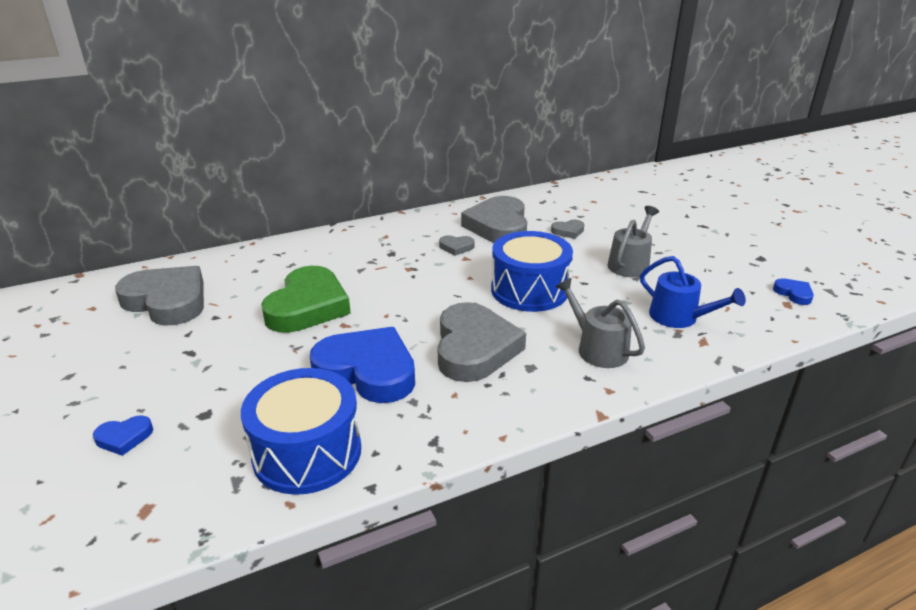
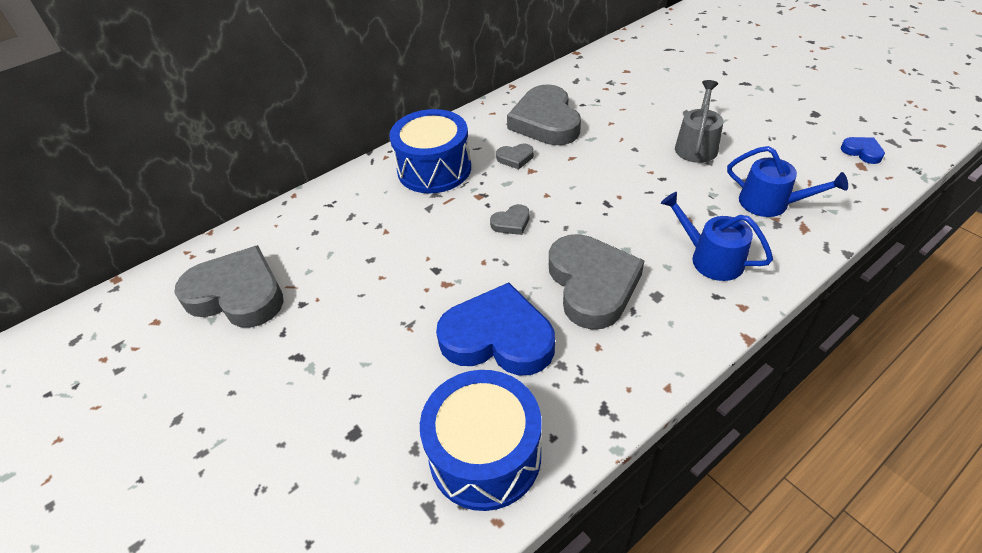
camera: 10 degrees left, 15 degrees up
blue heart [93,415,153,456] -> none
green heart [261,266,351,333] -> none
blue drum [491,231,573,312] -> blue drum moved to [389,109,471,193]
grey heart [551,220,584,239] -> grey heart moved to [490,204,530,235]
grey watering can [555,278,645,368] -> blue watering can [661,192,773,281]

